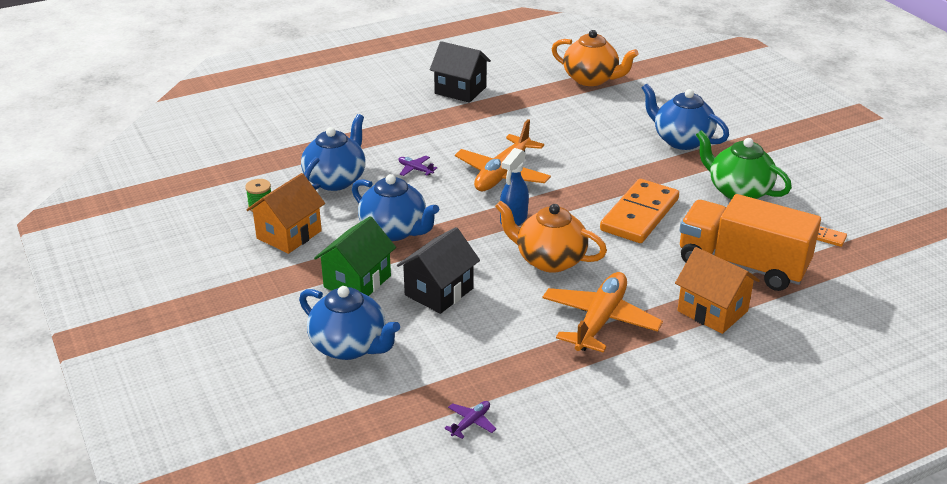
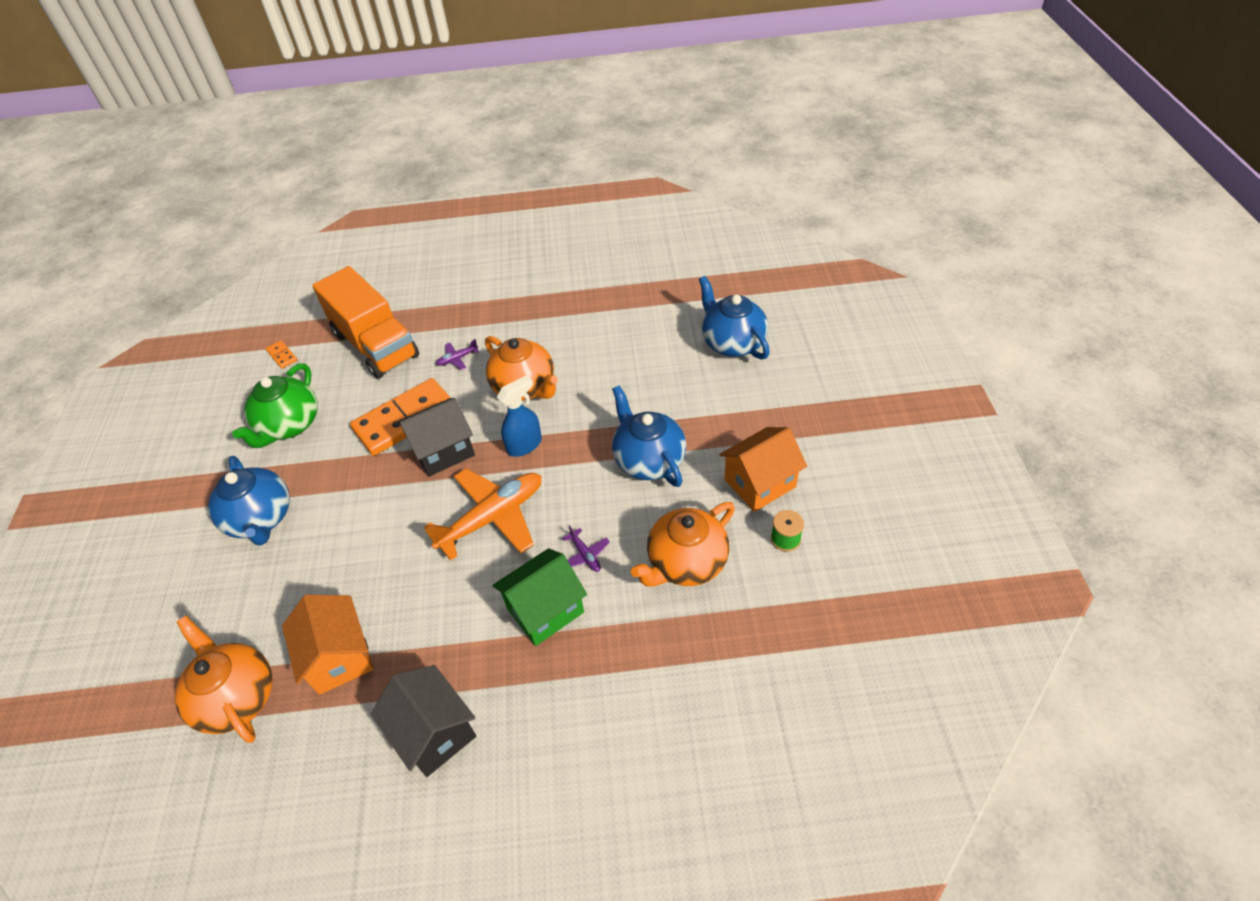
camera: 155 degrees left, 15 degrees up
blue teapot [301,114,366,191] -> orange teapot [631,502,735,587]
green house [314,216,396,296] -> green house moved to [492,548,587,646]
black house [397,227,480,314] -> black house moved to [398,398,475,477]
purple plane [444,401,496,439] -> purple plane moved to [436,339,479,370]
orange plane [543,272,663,353] -> none
orange house [675,247,760,334] -> orange house moved to [282,594,373,695]
green teapot [696,130,792,200] -> green teapot turned 45 degrees clockwise [232,363,318,448]

